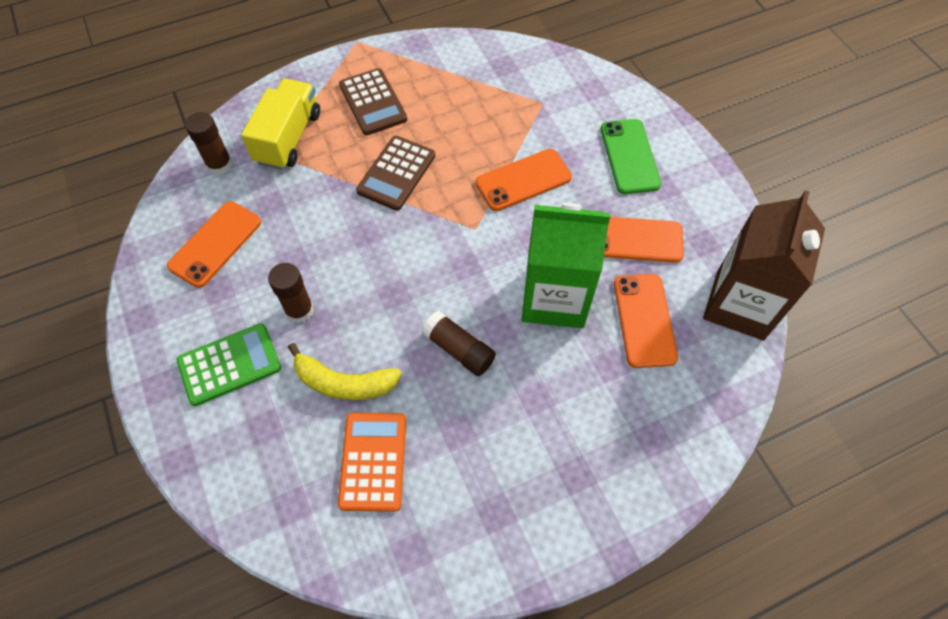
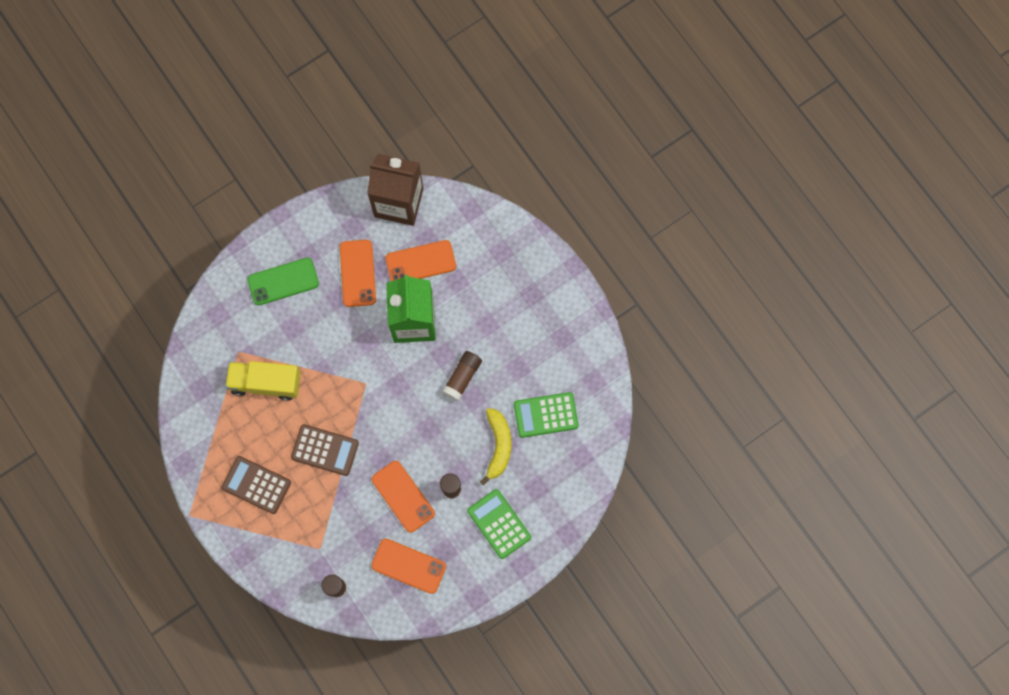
camera: 100 degrees left, 15 degrees up
yellow truck [241,78,320,170] -> yellow truck moved to [225,361,301,401]
orange calculator [338,413,406,512] -> green calculator [514,392,579,438]
brown calculator [339,68,407,135] -> brown calculator turned 120 degrees counterclockwise [221,456,291,514]
orange phone [476,149,572,211] -> orange phone moved to [372,461,435,533]

